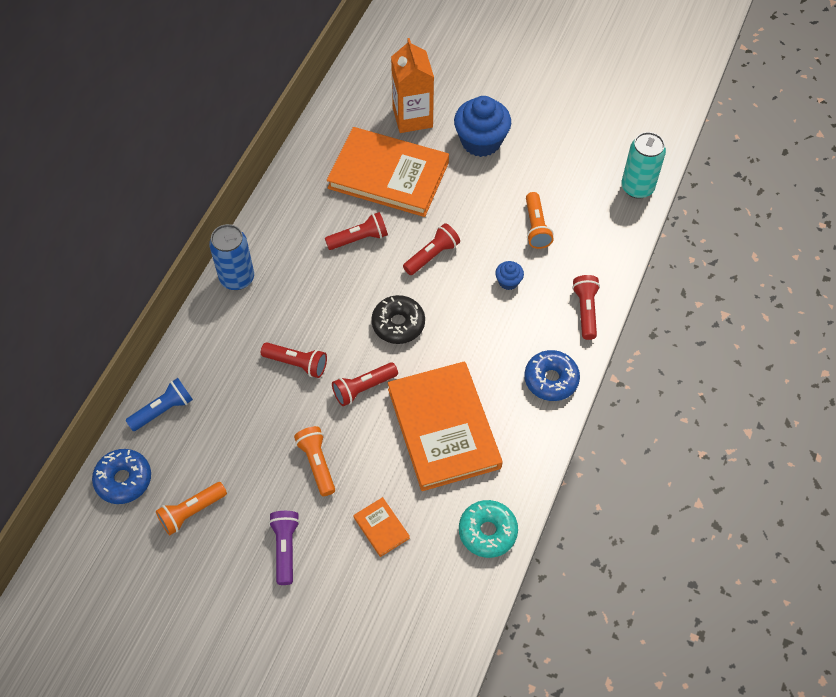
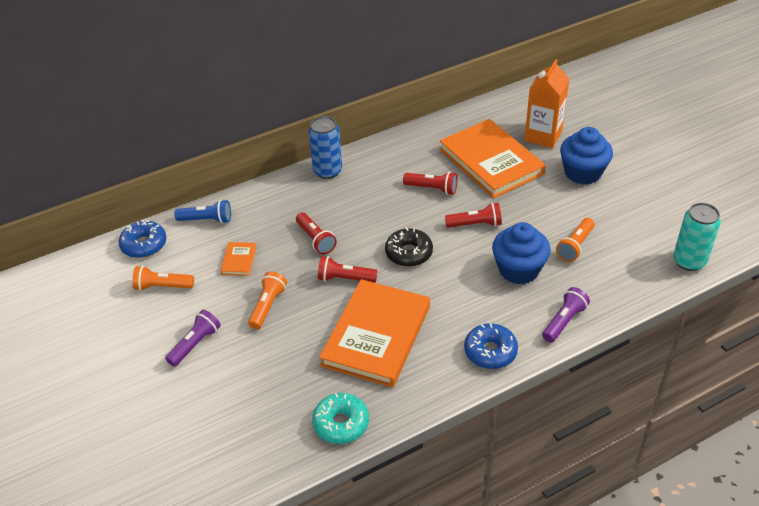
camera: 40 degrees right, 15 degrees down
orange book [353,497,410,557] -> orange book moved to [220,242,257,276]
blue cupcake [495,261,524,290] -> blue cupcake [492,222,551,284], size x2.15
red flashlight [572,275,600,340] -> purple flashlight [542,287,590,342]

